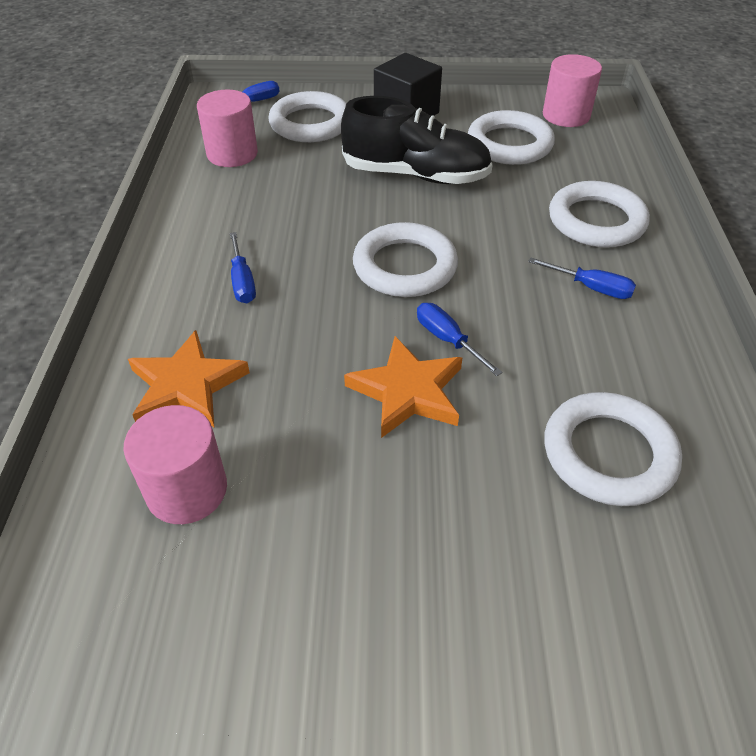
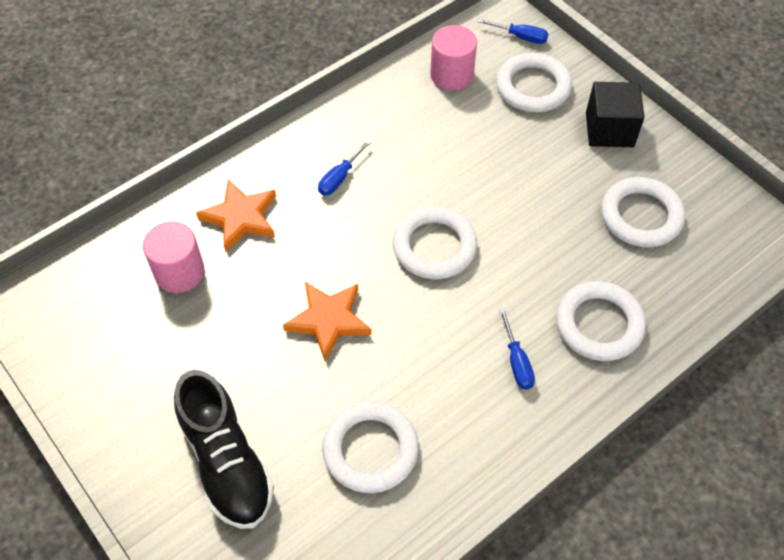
camera: 50 degrees right, 10 degrees up
black shoe [341,96,492,184] -> black shoe moved to [174,370,274,529]
blue screwdriver [417,303,503,376] -> none
pink cylinder [543,54,602,127] -> none

